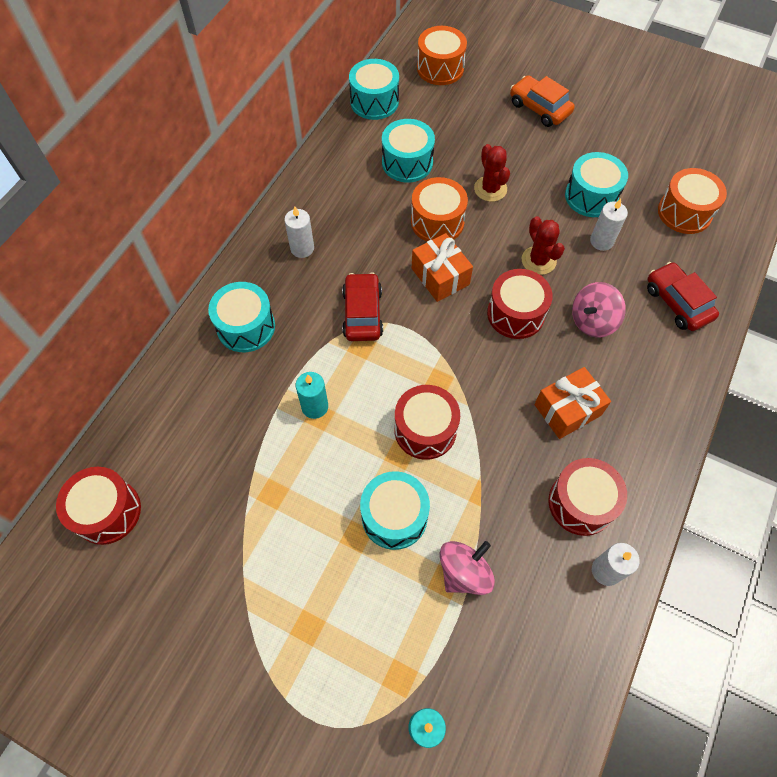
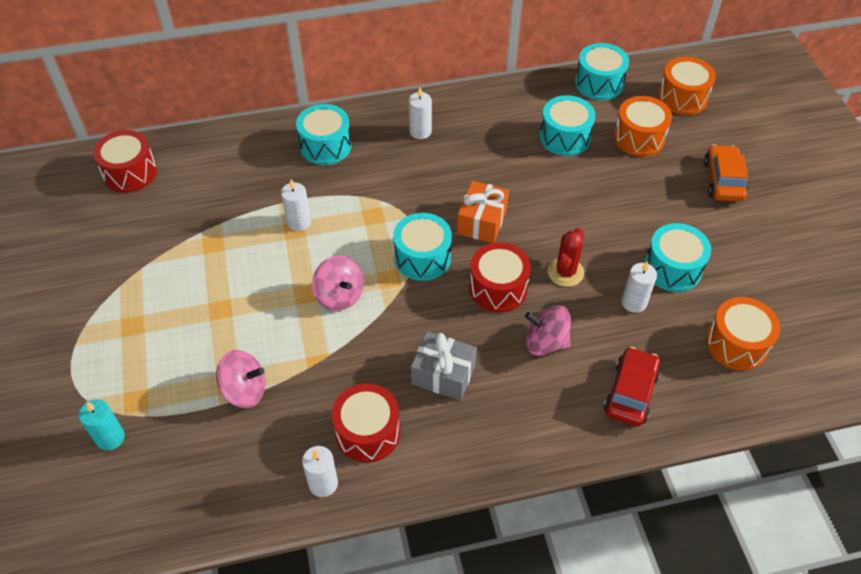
camera: 50 degrees right, 10 degrees down
turquoise candle [296,372,328,419] -> white candle [281,179,311,231]
red car [342,272,383,341] -> none
turquoise drum [360,471,430,550] -> turquoise drum moved to [393,213,452,281]
red drum [394,385,460,460] -> pink spinning top [312,256,364,311]
orange drum [411,177,468,241] -> orange drum moved to [614,96,672,156]
red cactus [474,144,510,202] -> none
orange gift [534,367,611,439] -> grey gift [411,332,477,400]

